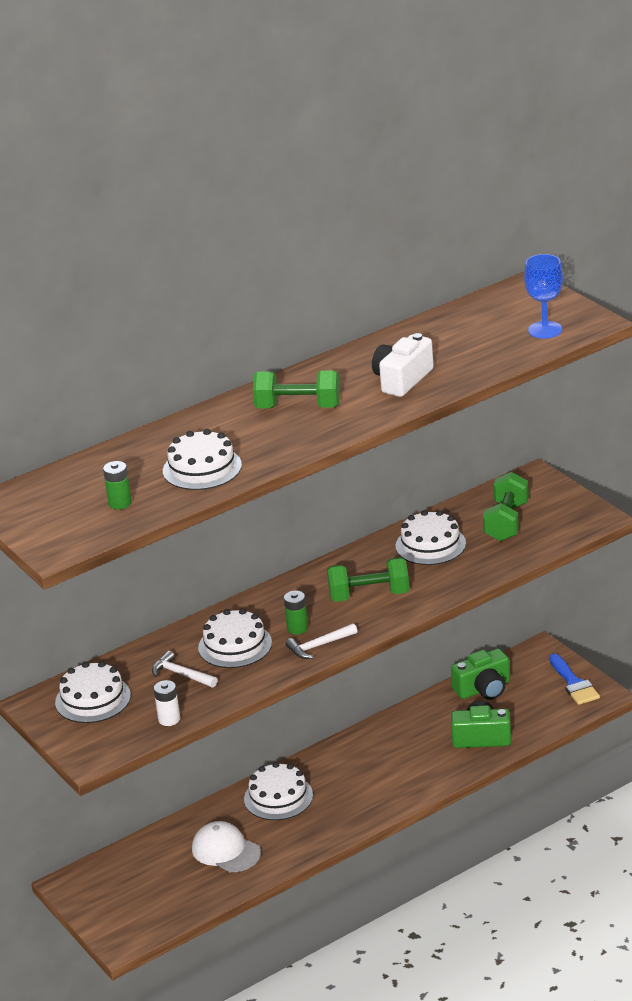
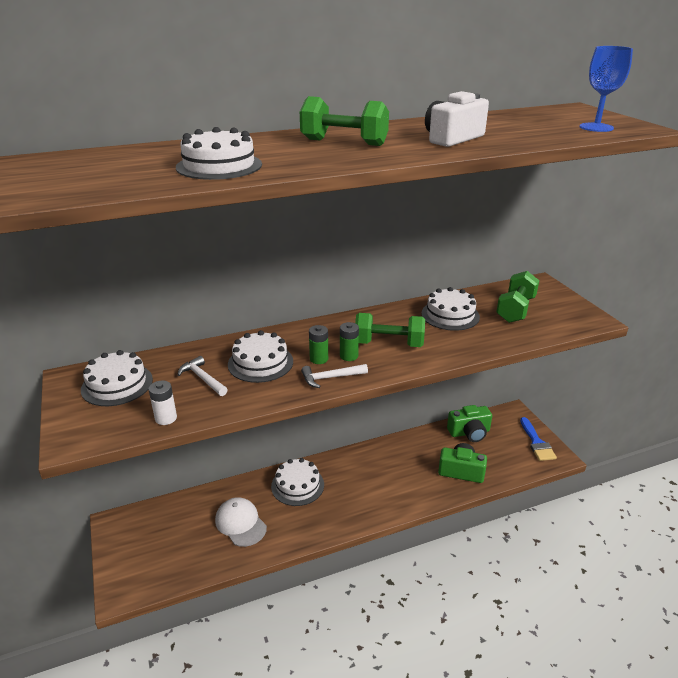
camera: 10 degrees right, 0 degrees up
green battery [103,461,132,510] -> green battery moved to [340,322,359,361]

